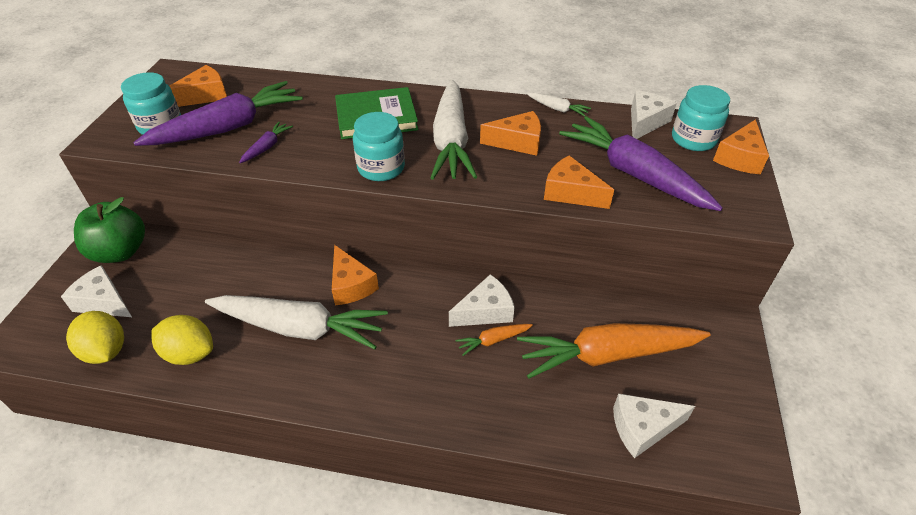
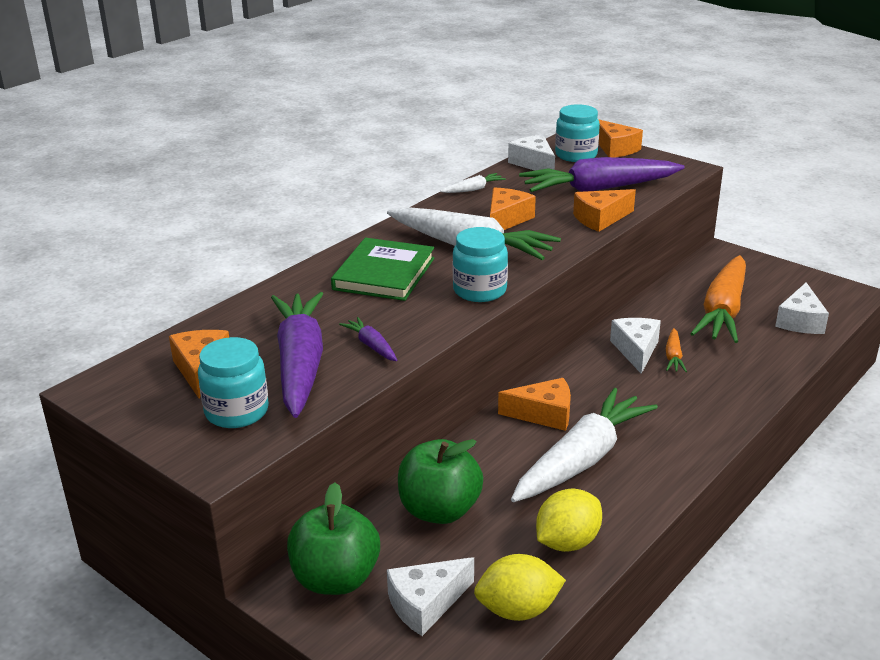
camera: 60 degrees left, 15 degrees down
none -> green apple [398,439,483,524]

